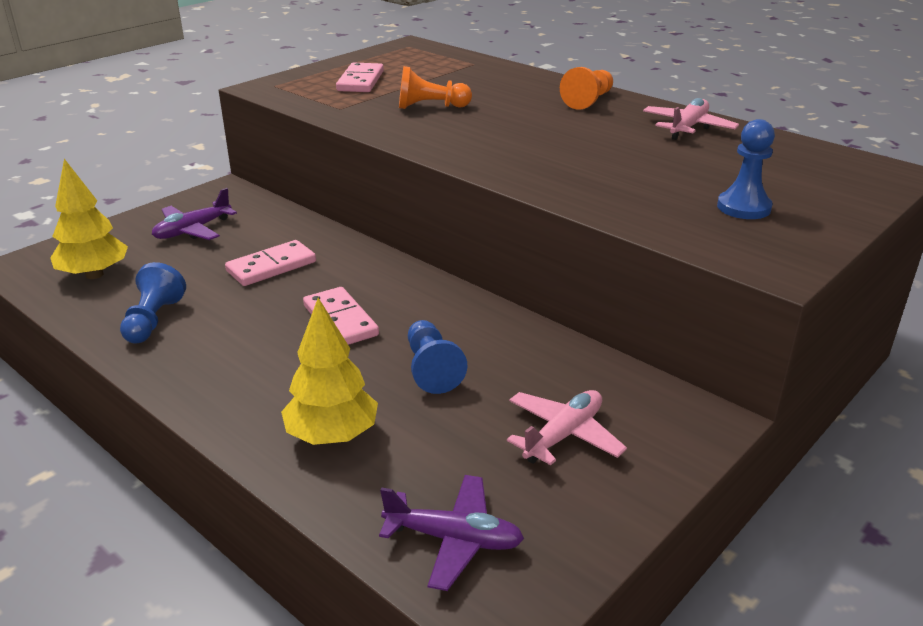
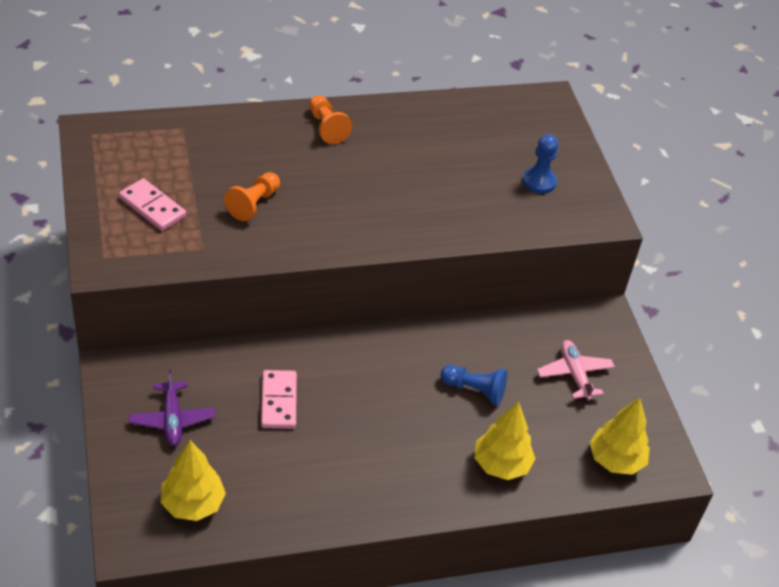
camera: 60 degrees left, 15 degrees up
blue pawn [120,262,186,344] -> none
pink domino [303,287,379,345] -> none
purple plane [379,475,524,591] -> yellow tree [590,398,650,475]
pink plane [643,98,739,140] -> none

